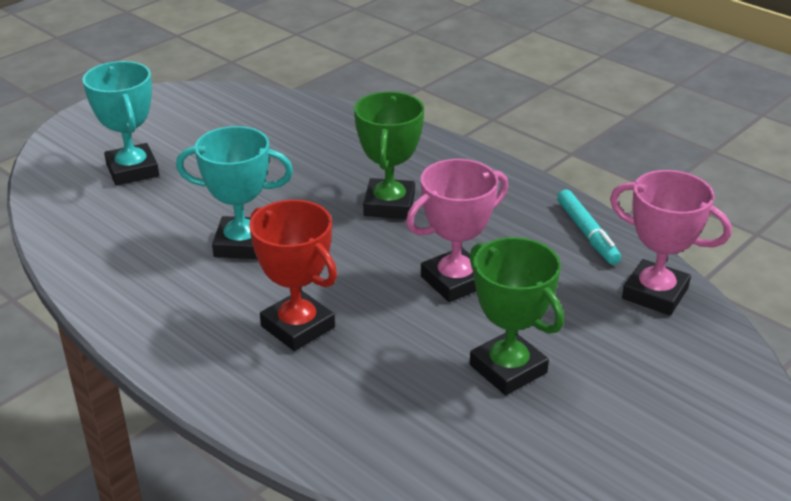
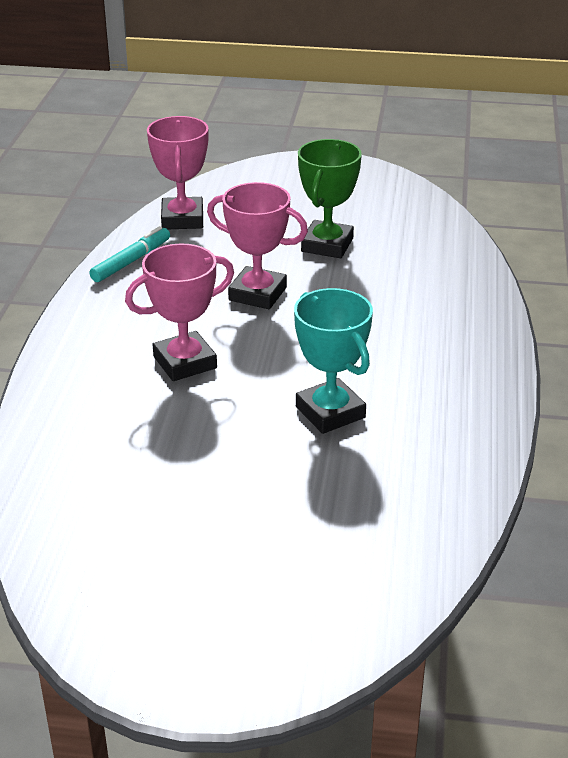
camera: 125 degrees left, 0 degrees up
turquoise trophy [82,61,159,186] -> none
red trophy [249,200,337,351] -> none
green trophy [354,92,424,219] -> pink trophy [125,244,234,381]

